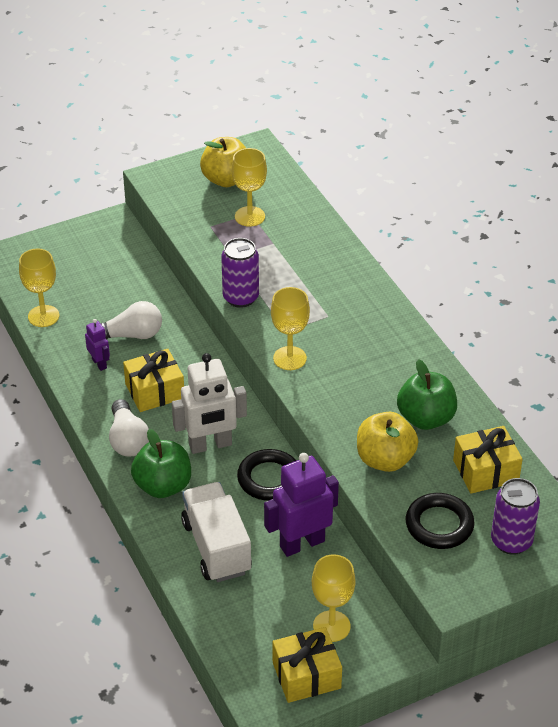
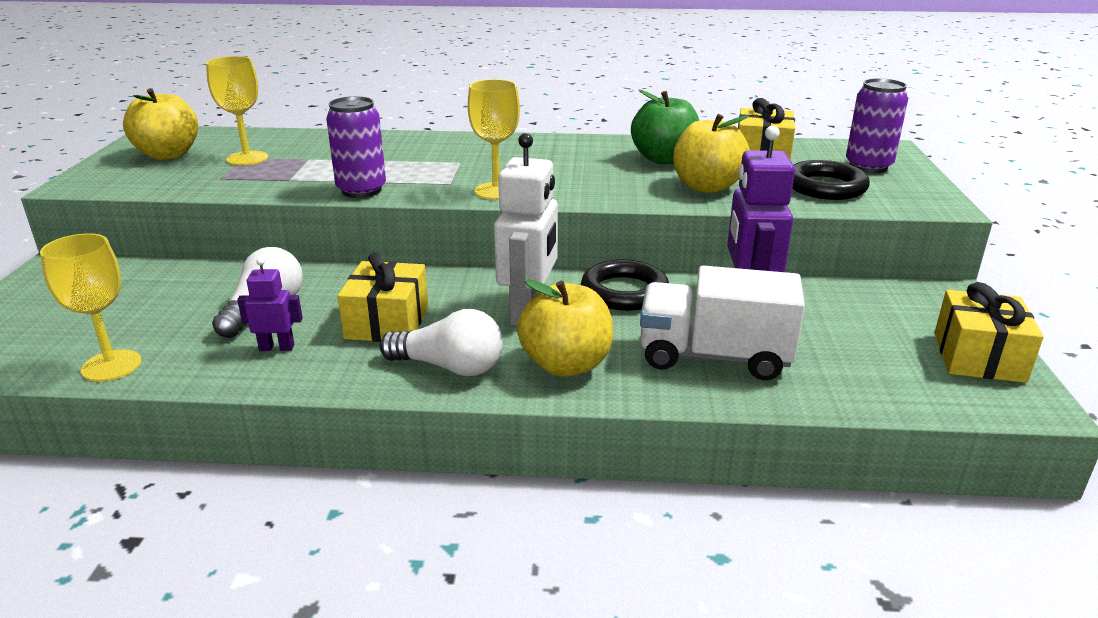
camera: 60 degrees left, 15 degrees down
green apple [131,429,191,498] -> yellow apple [517,279,613,377]
yellow goblet [312,554,355,642] -> none

